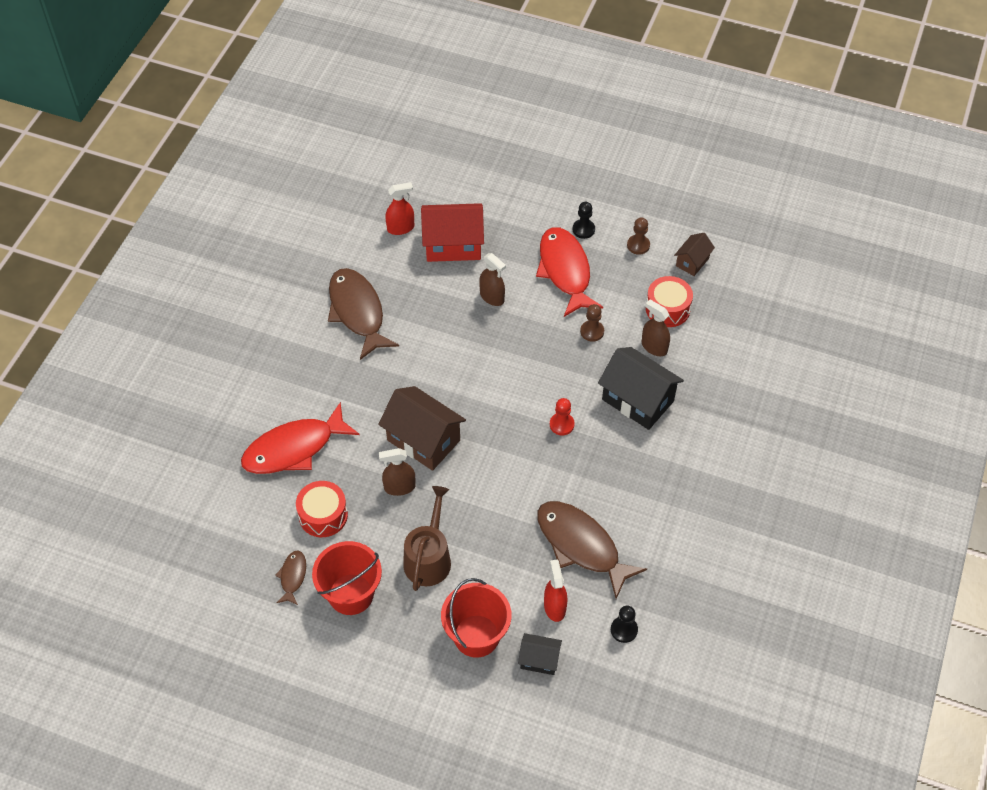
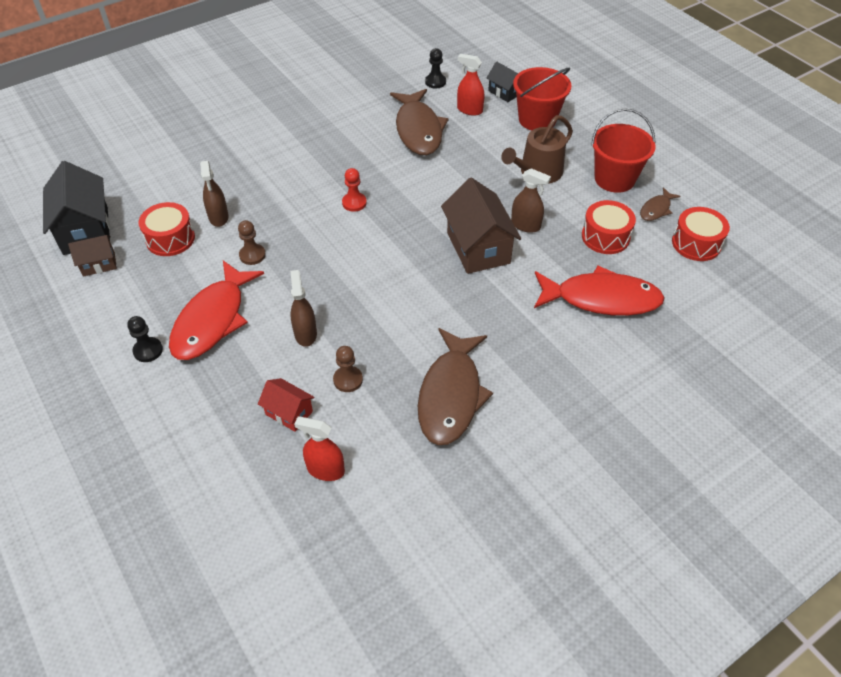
camera: 145 degrees left, 5 degrees down
red house [421,203,484,262] -> red house [258,378,315,432], size x0.53
red spray bottle [544,560,567,622] -> red spray bottle turned 90 degrees clockwise [457,54,484,116]
black house [598,347,684,430] -> black house moved to [43,161,110,255]
brown pawn [627,217,650,255] -> brown pawn moved to [333,346,363,392]
none -> red drum [672,207,730,261]

